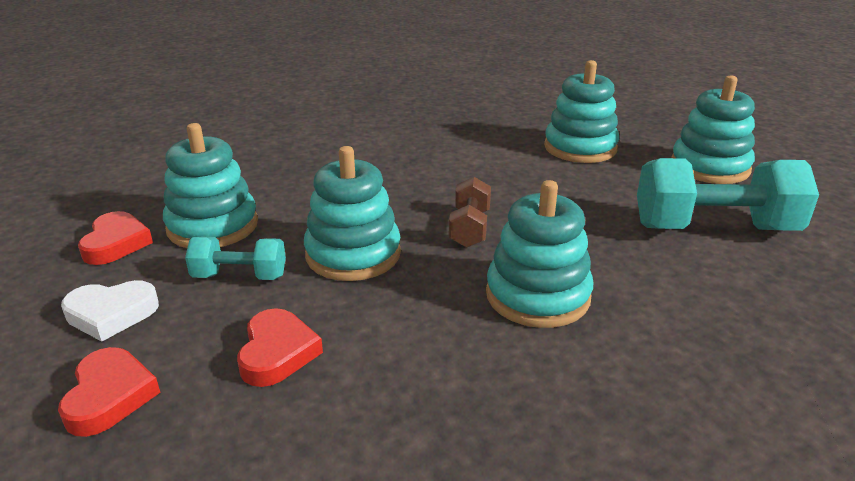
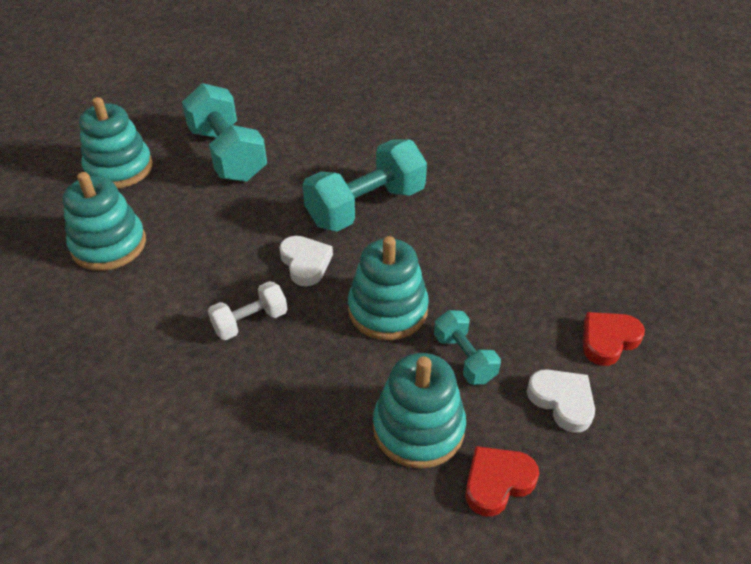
camera: 120 degrees left, 15 degrees up
red heart [237,308,323,387] -> none
brown dumbbell [449,177,491,248] -> white heart [279,236,333,286]
turquoise stacking toy [486,180,593,328] -> turquoise dumbbell [303,139,427,231]
none -> white dumbbell [208,281,287,340]

